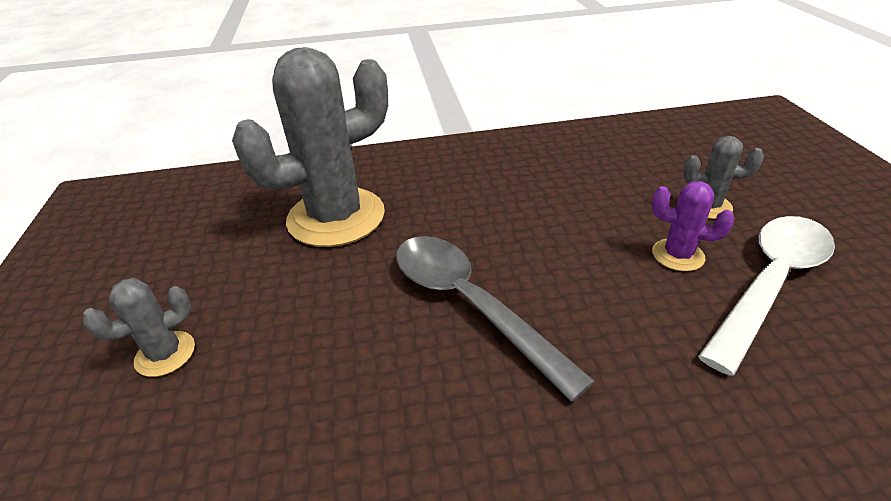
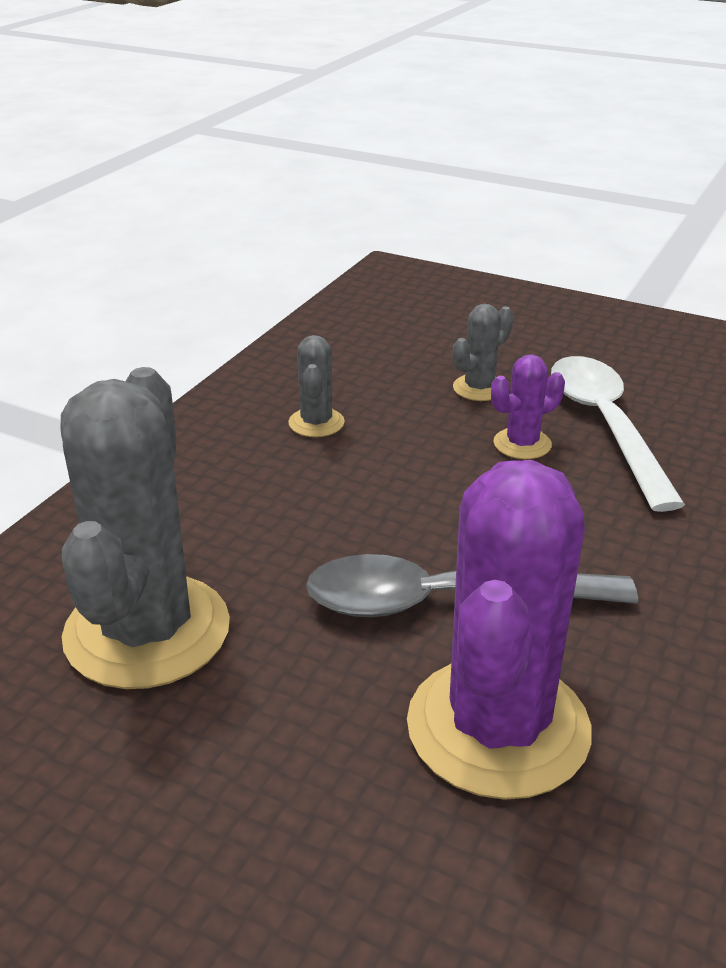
camera: 55 degrees left, 5 degrees down
grey cactus [82,278,195,377] -> grey cactus moved to [288,335,345,437]
none -> purple cactus [407,460,592,800]

